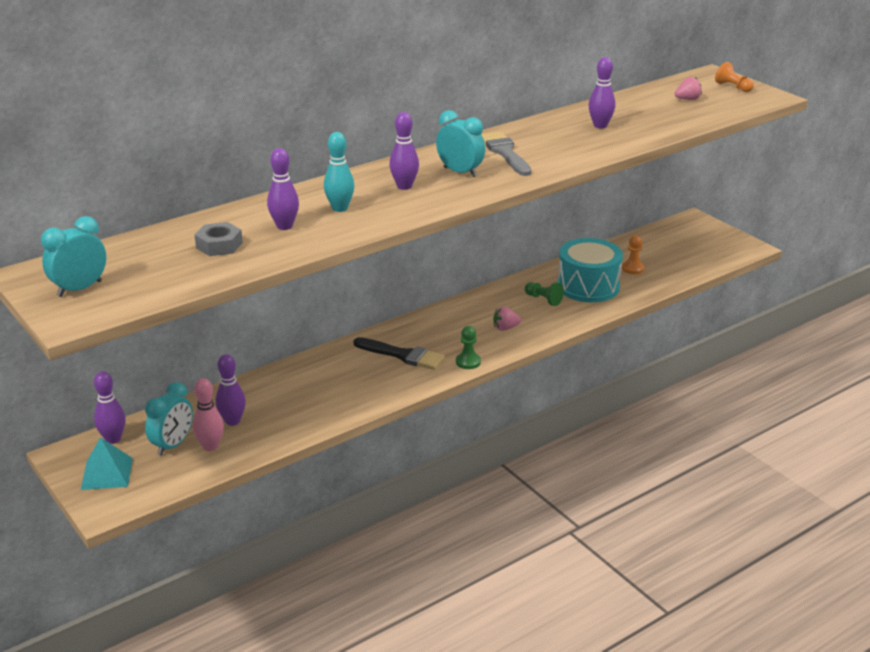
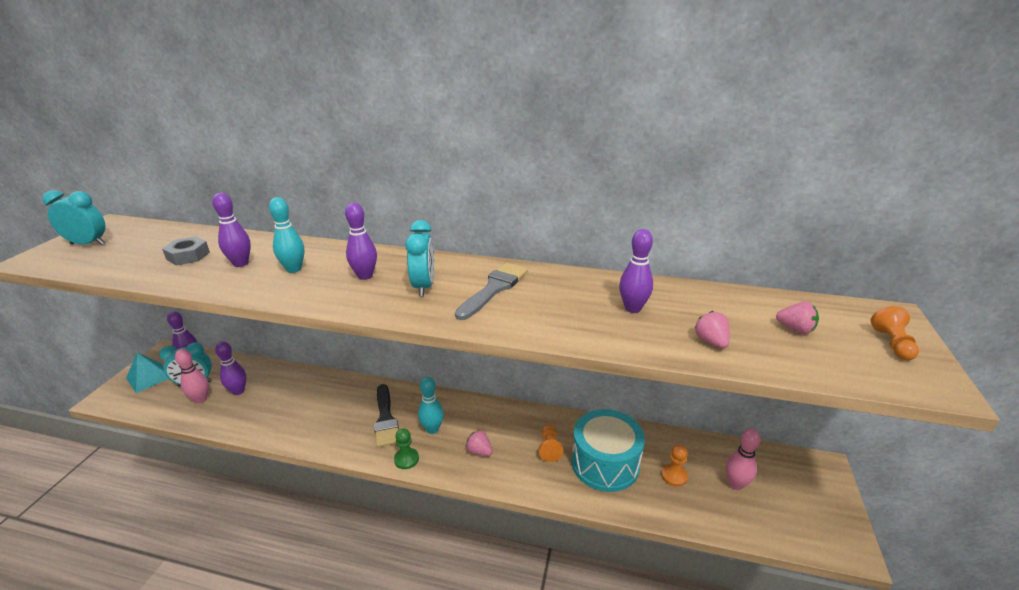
camera: 50 degrees right, 0 degrees up
green pawn [525,282,564,306] -> orange pawn [539,424,564,462]
none -> turquoise bowling pin [418,377,444,434]
none -> pink strawberry [694,311,730,348]
none -> pink bowling pin [726,429,761,490]

